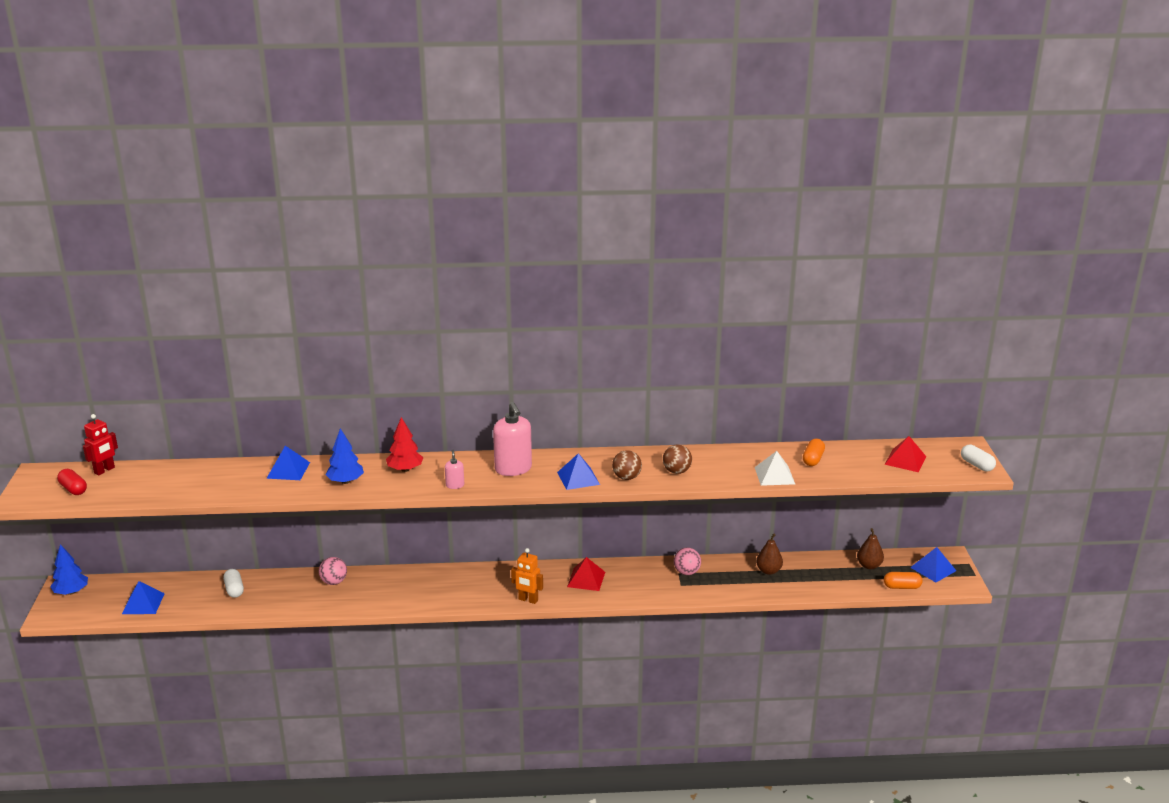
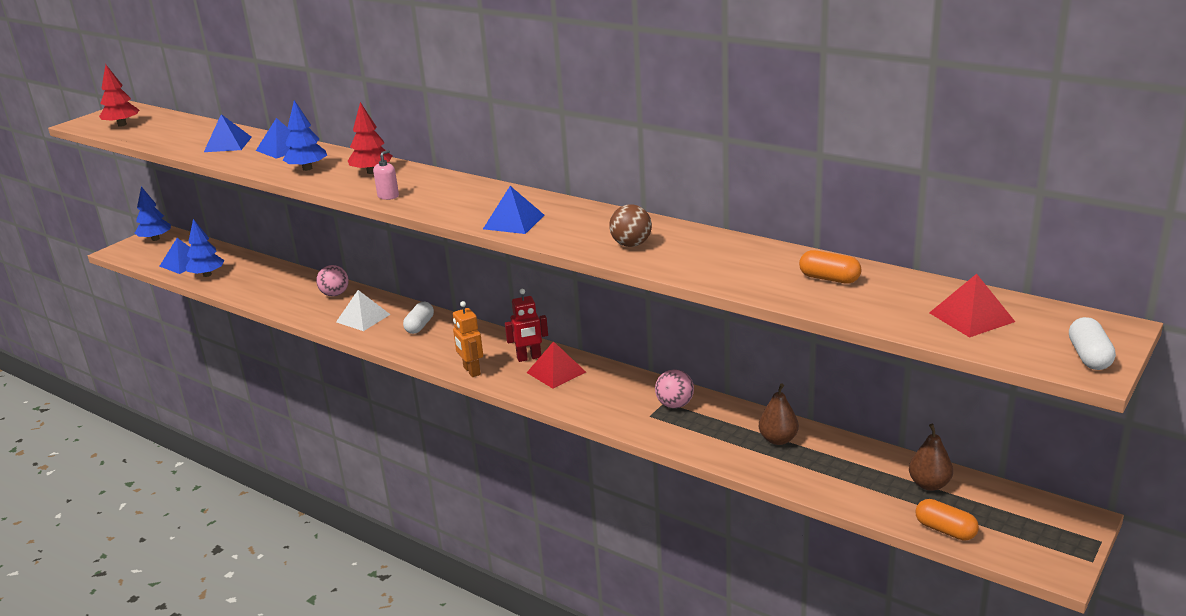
camera: 40 degrees right, 0 degrees up
red capsule [57,469,87,495] -> red tree [99,64,139,127]
red robot [83,414,118,476] -> red robot moved to [505,289,548,362]
white capsule [223,569,244,598] -> white capsule moved to [403,302,434,334]
pink soap dispenser [493,402,532,476] -> none
brown ball [612,450,642,480] -> none
white pyramid [755,451,795,486] -> white pyramid moved to [336,290,391,331]
orange capsule [803,439,825,466] -> orange capsule turned 60 degrees clockwise [799,250,861,284]
blue pyramid [910,547,956,582] -> blue pyramid moved to [204,114,252,152]
none -> blue tree [186,219,225,277]

